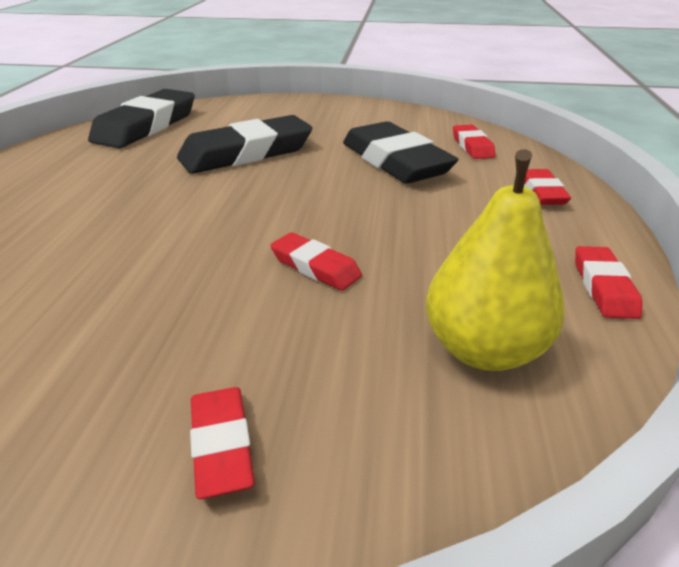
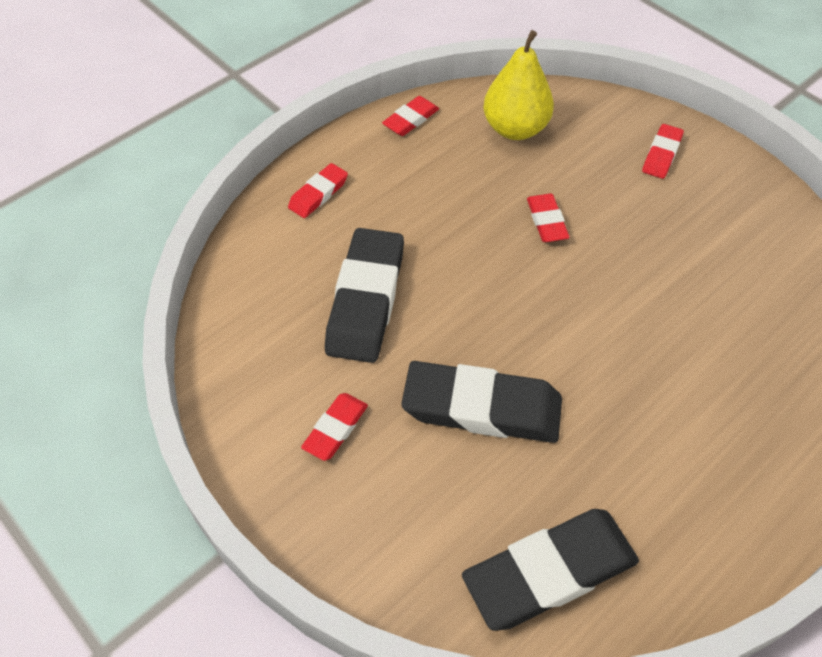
camera: 140 degrees left, 20 degrees up
red eraser [453,124,496,159] -> red eraser moved to [301,393,368,461]

